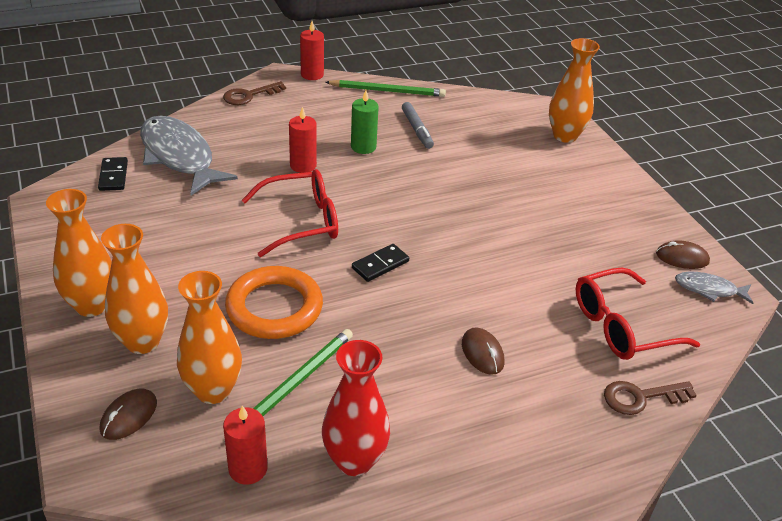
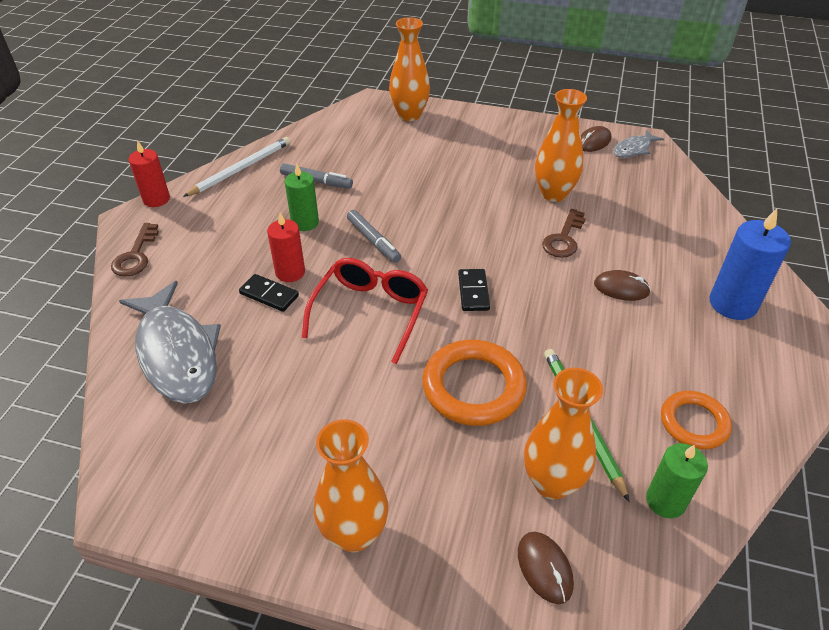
camera: 50 degrees left, 5 degrees up
black domino [98,157,128,191] -> black domino moved to [239,274,299,312]
orange vase [101,224,168,354] -> orange vase moved to [535,89,587,202]
grey fish [140,116,238,196] -> grey fish turned 120 degrees counterclockwise [119,281,221,404]
red candle [223,405,268,485] -> green candle [646,443,708,518]
red vase [322,340,390,476] -> orange ring [661,391,732,449]
green pencil [325,80,446,97] -> white pencil [183,137,290,197]
red glasses [576,268,700,360] -> none
brown key [604,381,697,415] -> brown key moved to [542,209,586,258]
none -> grey marker [347,210,401,263]
none -> blue candle [709,208,791,320]

